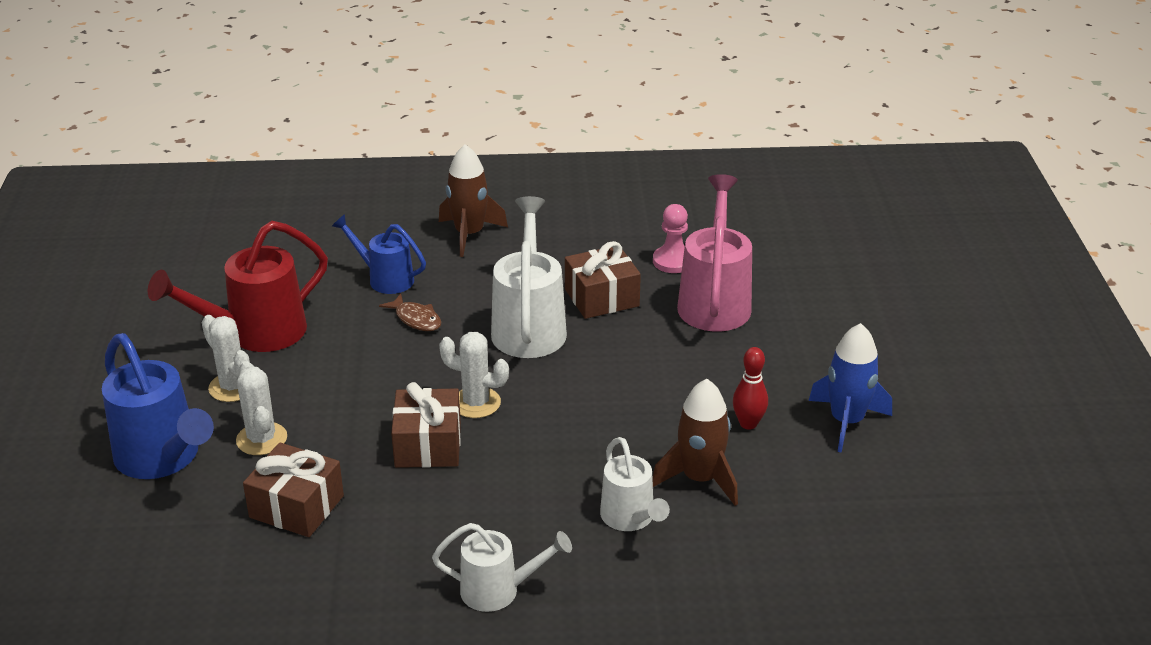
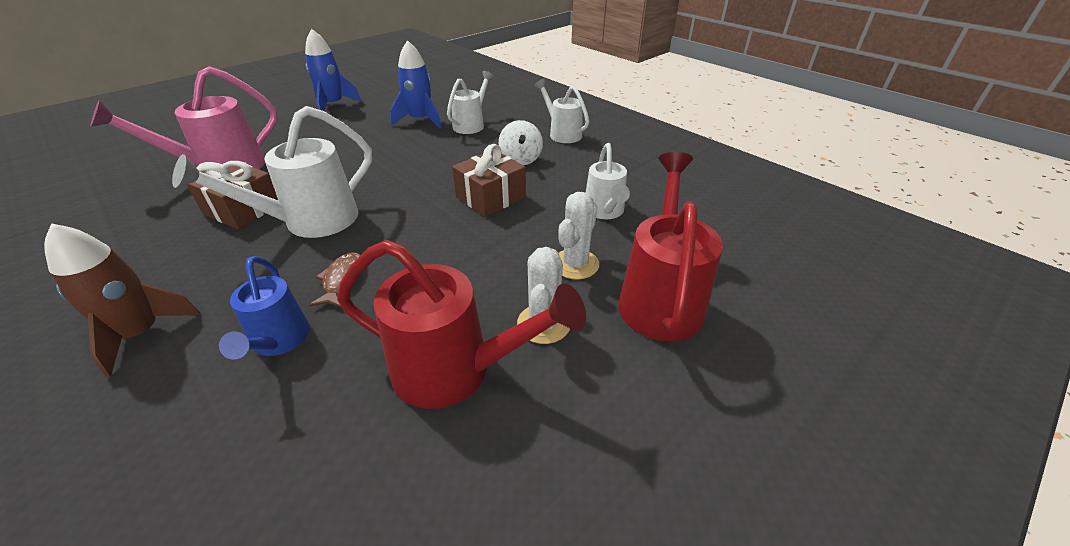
camera: 130 degrees left, 5 degrees up
blue watering can [102,333,214,479] -> red watering can [618,152,723,342]
brown gift [243,442,344,537] -> white watering can [586,143,630,219]
white cactus [439,332,509,418] -> none
brown rocket [652,379,738,506] -> blue rocket [390,40,442,129]
pink pawn [653,204,688,273] -> none
red bowling pin [733,347,768,430] -> none
none -> white spinning top [499,120,543,165]

